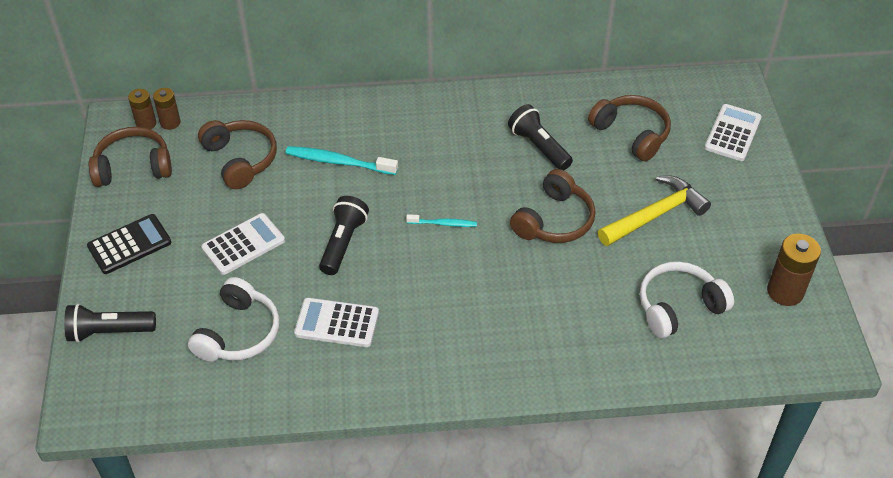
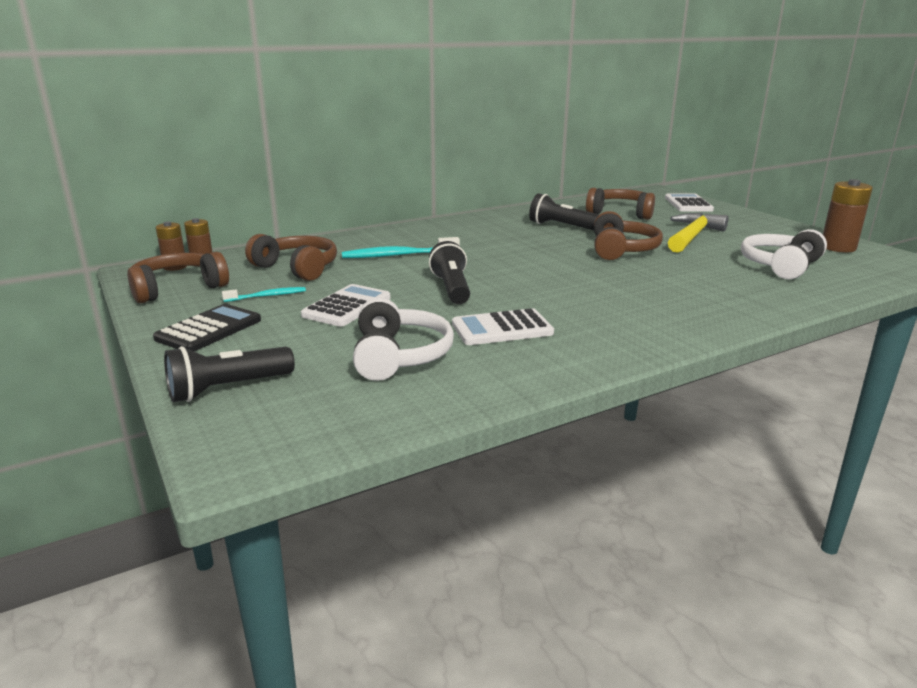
camera: 25 degrees left, 25 degrees down
turquoise toothbrush [406,214,477,227] -> turquoise toothbrush moved to [222,287,306,302]

